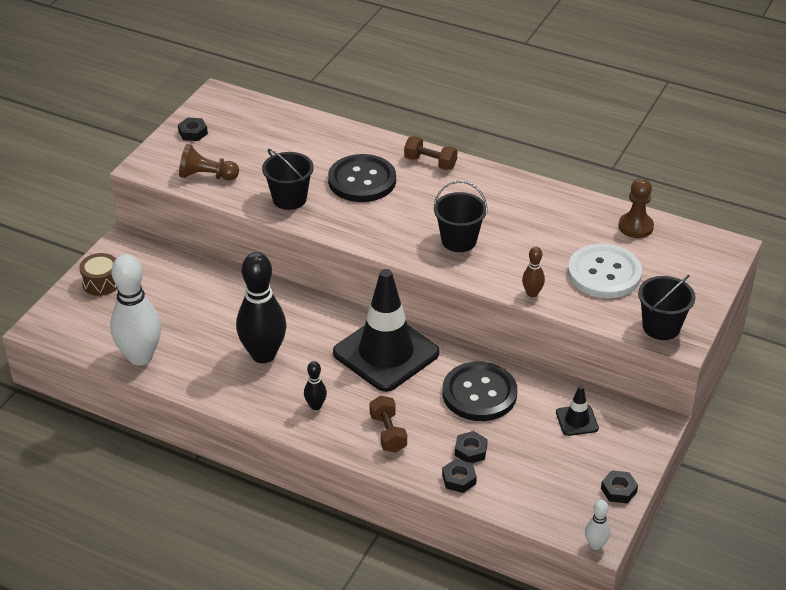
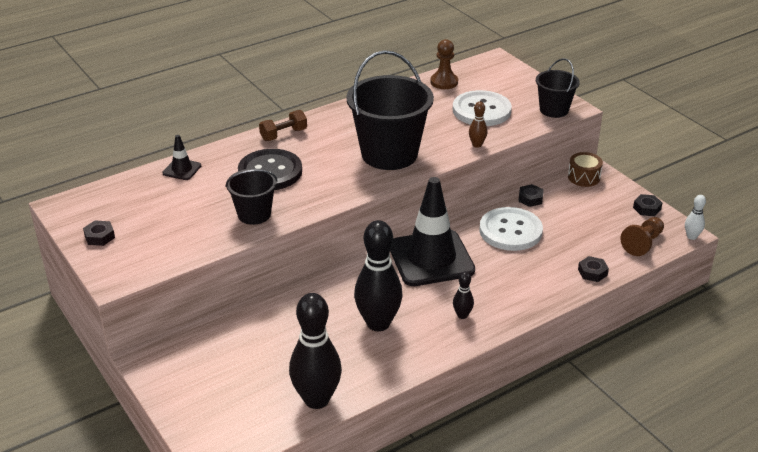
camera: 60 degrees left, 5 degrees down
brown drum [79,253,118,296] -> brown drum moved to [568,152,603,187]
white bowling pin [110,254,161,365] -> black bowling pin [289,293,342,409]
brown pawn [179,144,239,180] -> brown pawn moved to [620,217,664,256]
brown dumbbell [370,396,407,453] -> none
black bucket [434,181,487,252] -> black bucket [346,50,434,170], size x1.84
black button [442,361,517,421] -> white button [479,207,543,251]
black nut [455,431,488,463] -> black nut moved to [518,184,544,207]
black traffic cone [556,385,599,436] -> black traffic cone moved to [162,135,201,180]

